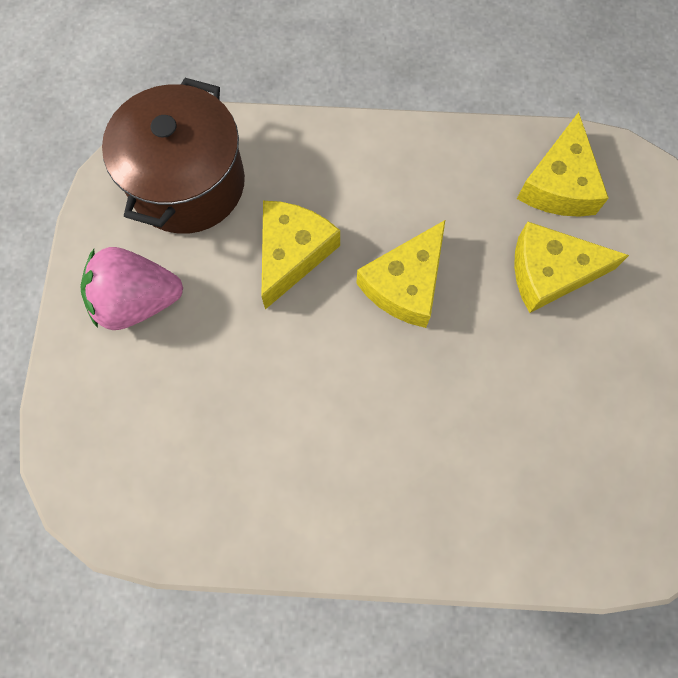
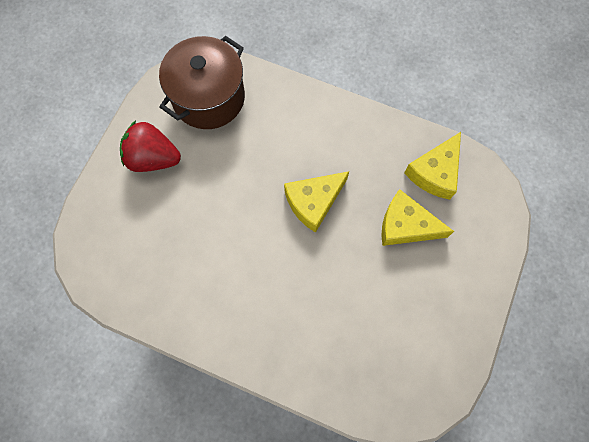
camera: 20 degrees right, 0 degrees up
pink strawberry [80,247,183,330] -> red strawberry [120,120,181,172]
yellow cheese [261,201,340,309] -> none

